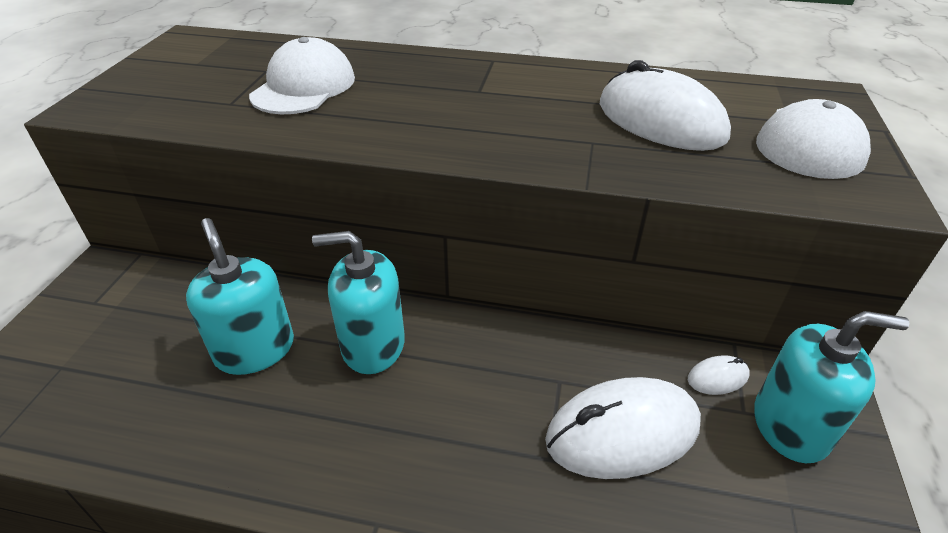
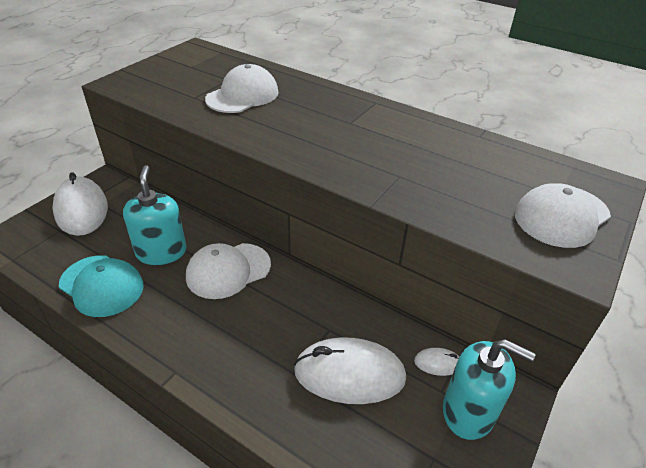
camera: 20 degrees right, 0 degrees up
turquoise soap dispenser [312,231,405,374] -> white cap [186,243,271,299]
white mouse [600,60,731,151] -> white mouse moved to [52,172,108,236]
none -> turquoise cap [59,255,144,317]

